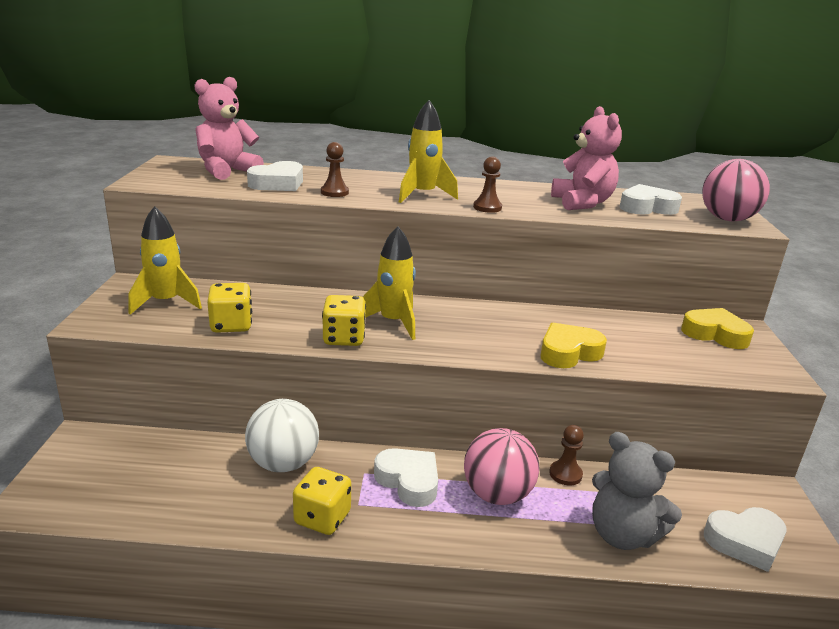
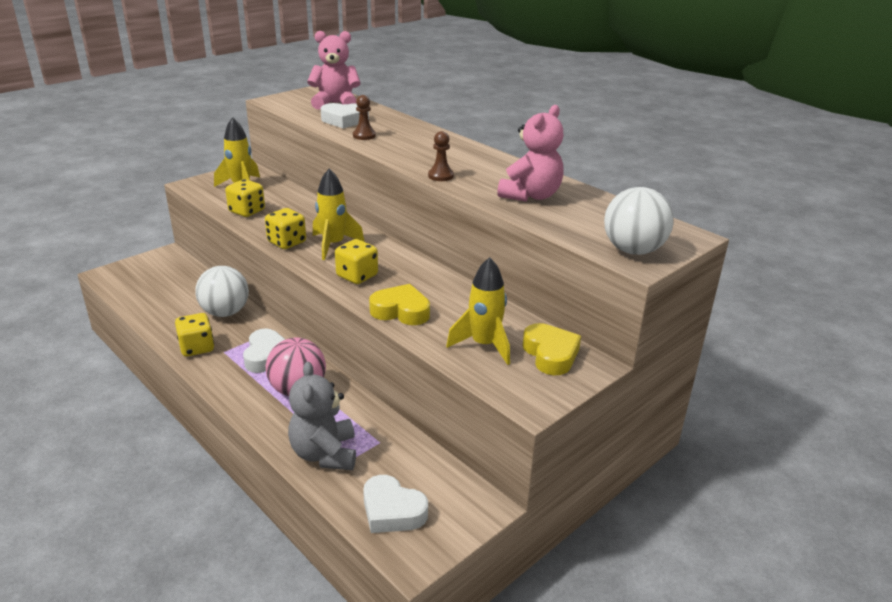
camera: 45 degrees right, 5 degrees up
yellow rocket [399,100,458,203] -> yellow rocket moved to [446,257,510,365]
brown pawn [549,425,584,486] -> none
white heart [620,184,682,215] -> none
pink ball [702,159,770,221] -> white ball [604,187,674,255]
none -> yellow dice [335,239,378,284]

